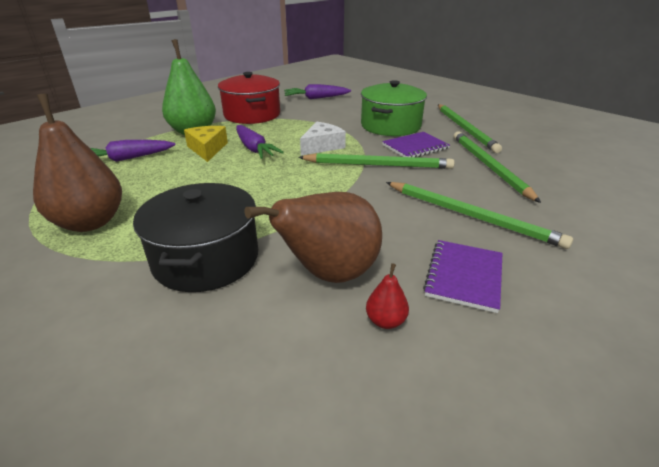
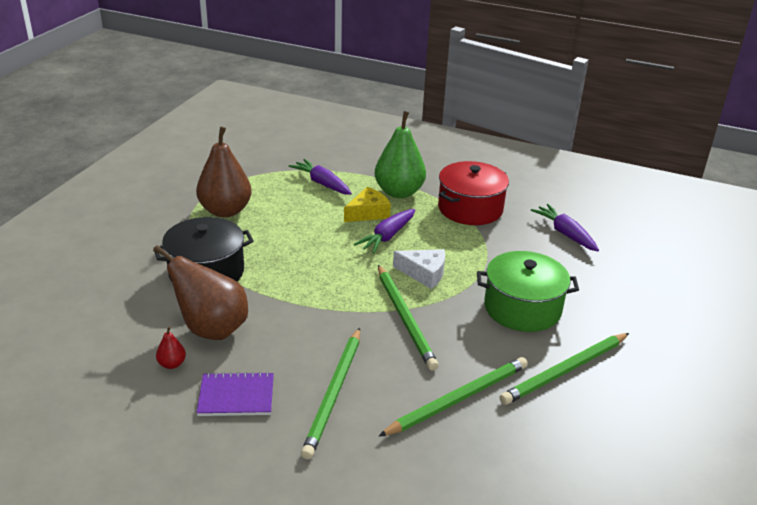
camera: 65 degrees right, 0 degrees up
purple notebook [382,132,450,157] -> none

